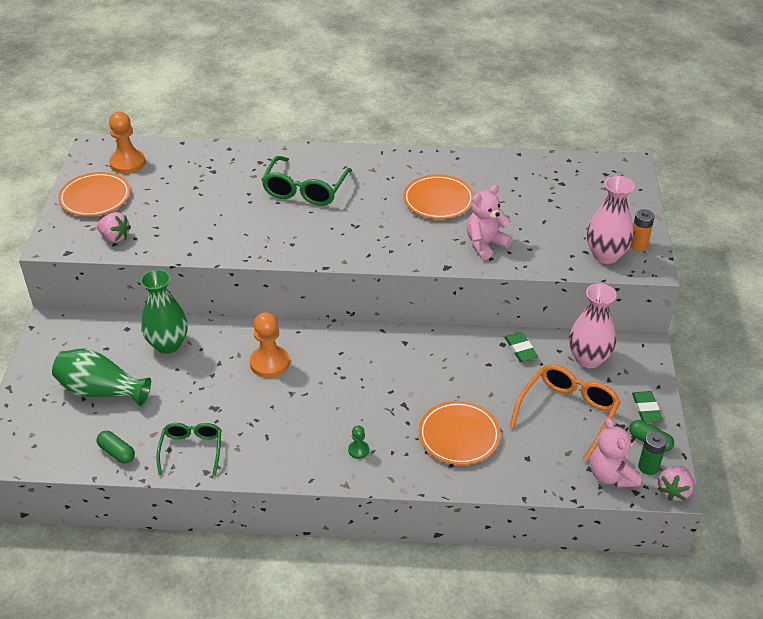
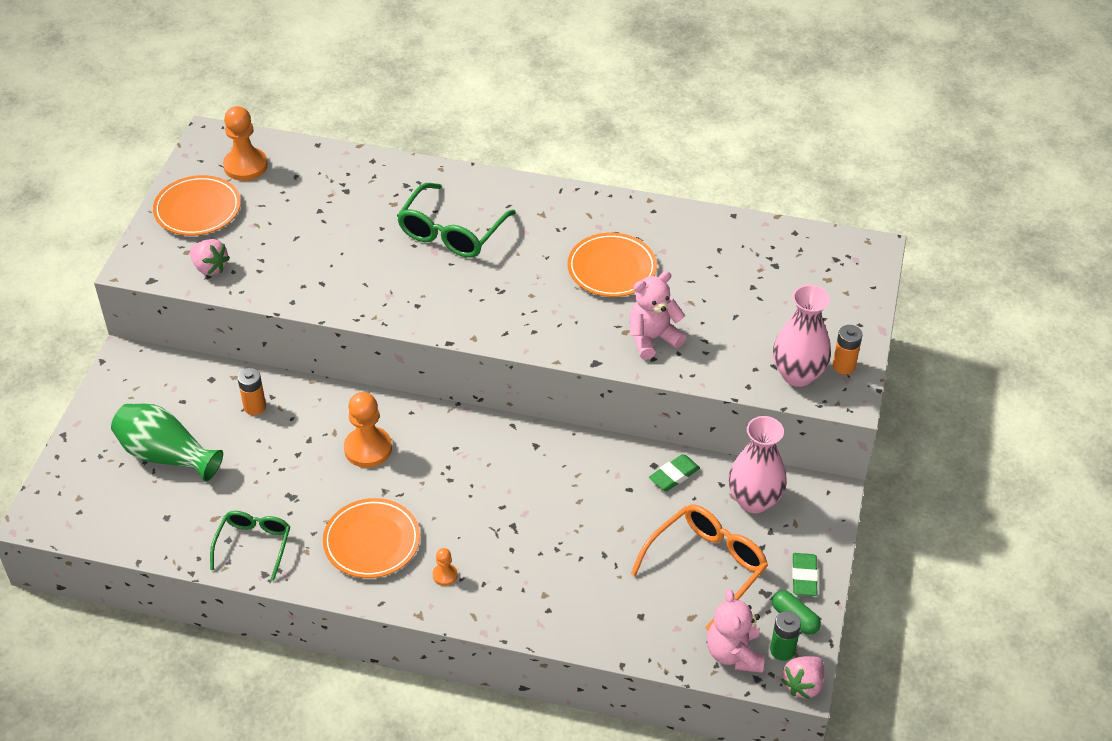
camera: 10 degrees right, 5 degrees up
green capsule [97,431,135,464] -> none
green vase [140,269,188,354] -> orange battery [237,368,266,415]
green pawn [348,426,369,459] -> orange pawn [432,548,458,586]
orange plate [419,401,501,465] -> orange plate moved to [323,498,420,578]
green eraser [504,332,538,362] -> green eraser turned 60 degrees clockwise [649,454,700,491]

